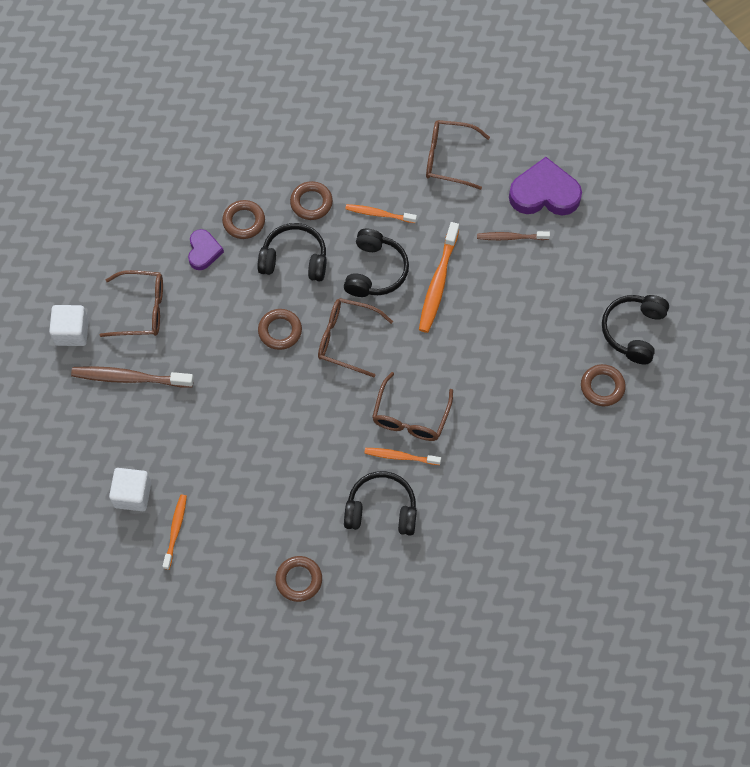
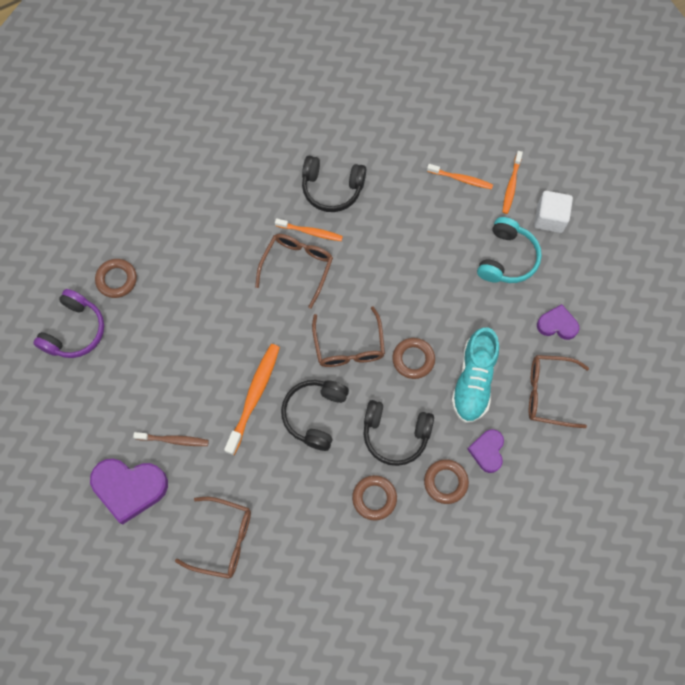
camera: 175 degrees left, 5 degrees up
white cube [49,305,89,346] -> none
brown toothbrush [71,366,194,388] -> purple heart [537,304,579,340]
brown ring [275,556,322,602] -> none
brown glasses [318,298,393,377] -> brown glasses turned 60 degrees clockwise [312,306,385,367]
orange toothbrush [345,204,417,223] -> orange toothbrush moved to [427,164,493,189]
black headphones [602,295,669,364] -> purple headphones [33,289,104,358]
none -> turquoise shoe [451,328,499,423]
none -> turquoise headphones [477,217,542,283]

